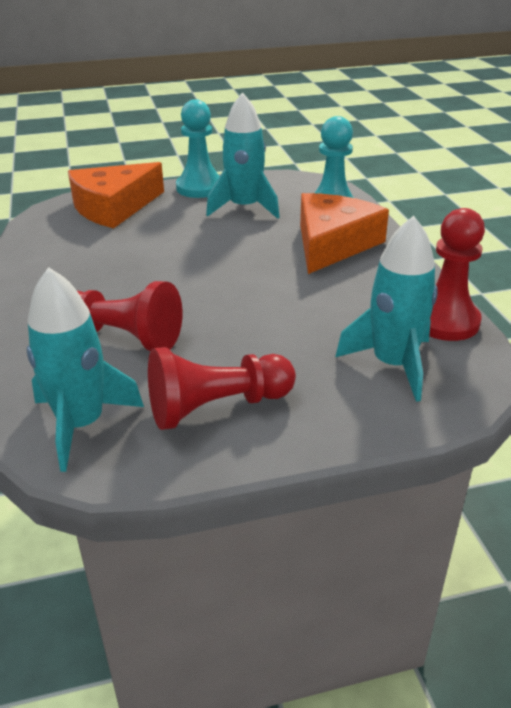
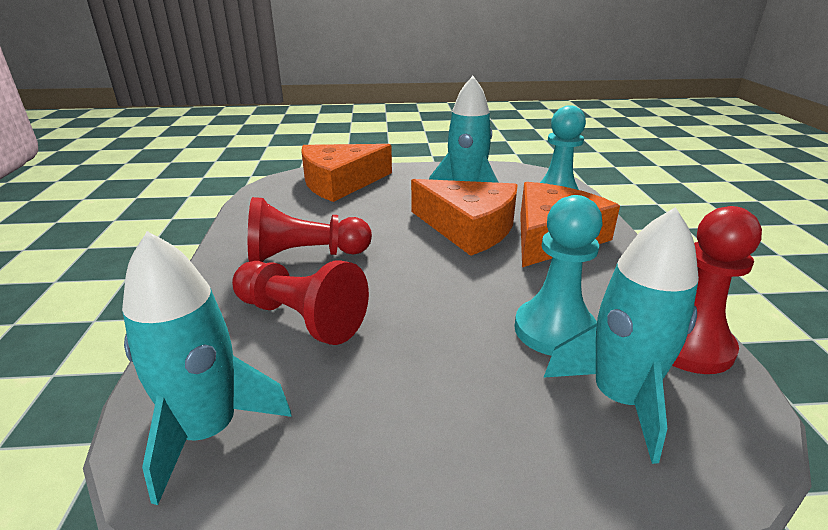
camera: 10 degrees right, 5 degrees down
red pawn [148,347,296,430] -> red pawn moved to [248,197,372,262]
turquoise pawn [176,99,220,198] -> turquoise pawn moved to [514,195,602,356]
none -> orange cheese [411,179,517,256]

